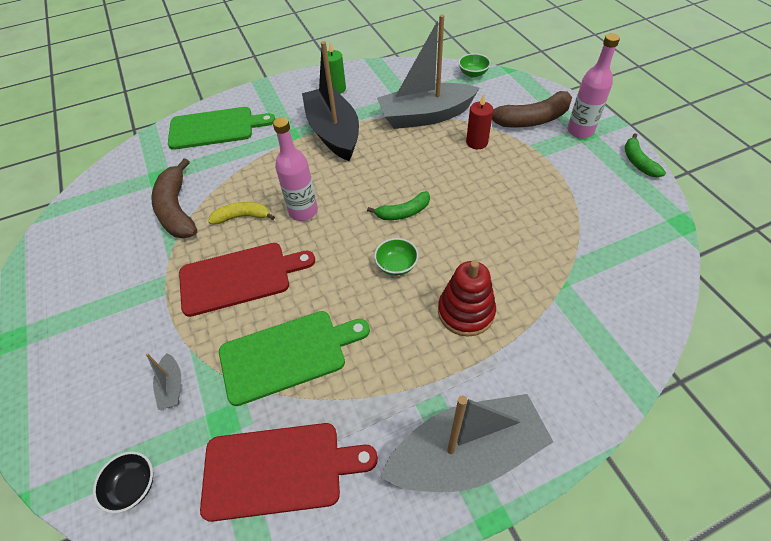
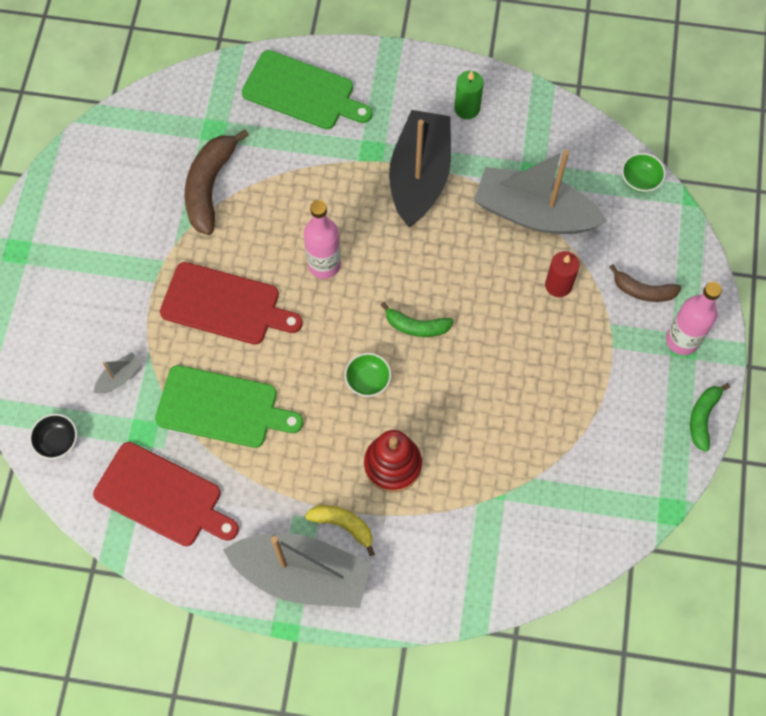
camera: 30 degrees right, 15 degrees up
grey boat [146,353,181,410] -> grey boat turned 150 degrees counterclockwise [94,352,142,393]
yellow banana [208,202,275,224] -> yellow banana moved to [305,505,375,556]
brown banana [492,91,572,127] -> brown banana [609,264,681,302], size x0.59

